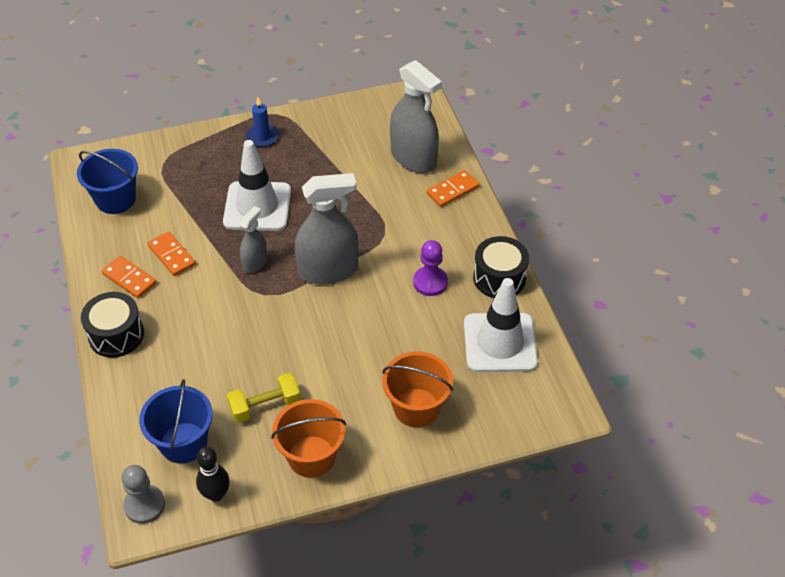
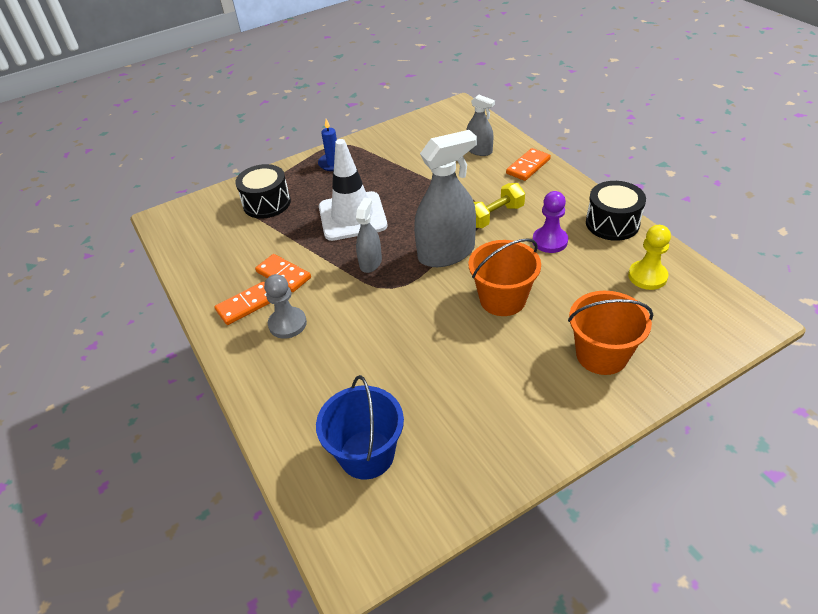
camera: 10 degrees left, 5 degrees down
blue bucket [77,149,138,214] -> none
black drum [81,292,144,358] -> black drum moved to [235,164,291,219]
orange domino [102,256,157,298] -> orange domino turned 60 degrees counterclockwise [214,281,270,325]
grey pawn [122,465,165,524] -> grey pawn moved to [264,274,307,339]
black bowling pin [196,447,230,502] -> none
yellow dumbbell [227,373,301,423] -> yellow dumbbell moved to [474,183,525,228]
orange bucket [271,399,346,478] -> orange bucket moved to [469,238,541,316]
grey spray bottle [390,60,442,173] -> grey spray bottle [466,95,495,156], size x0.54
white traffic cone [464,278,538,372] -> yellow pawn [628,225,671,290]

